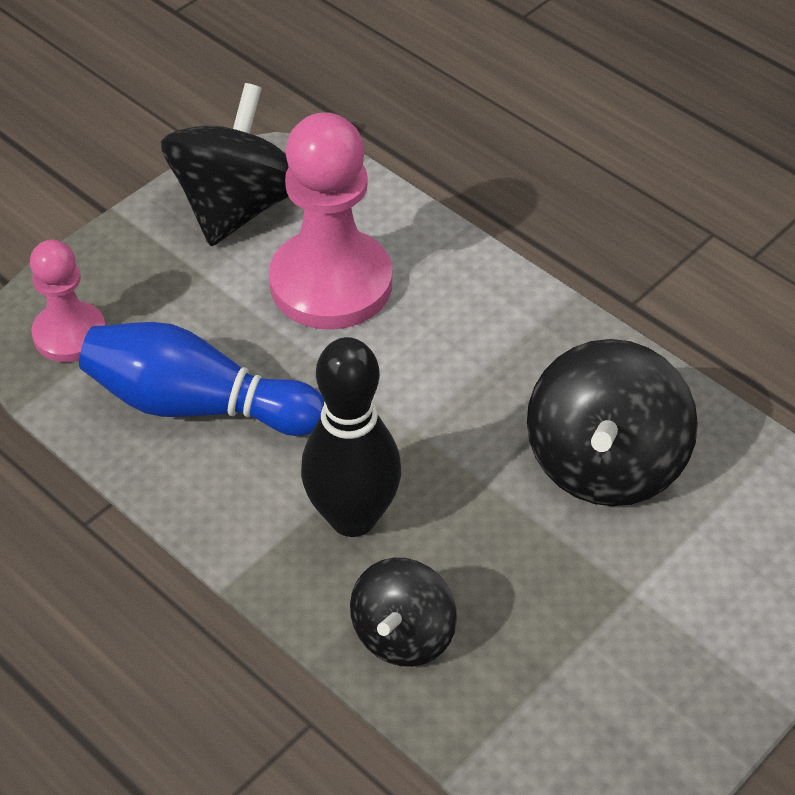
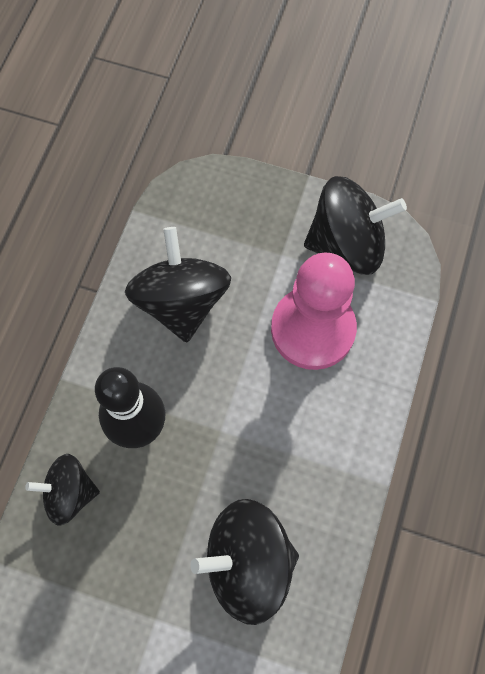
camera: 65 degrees right, 20 degrees up
pink pawn [30,240,105,362] -> none
blue bowling pin [79,322,324,436] -> black spinning top [125,227,231,343]

